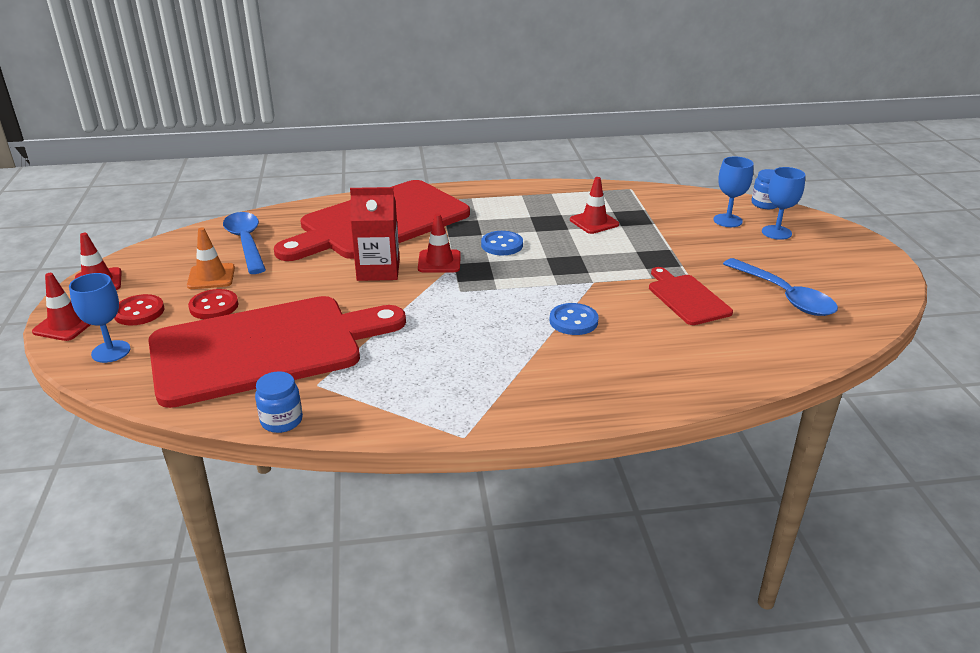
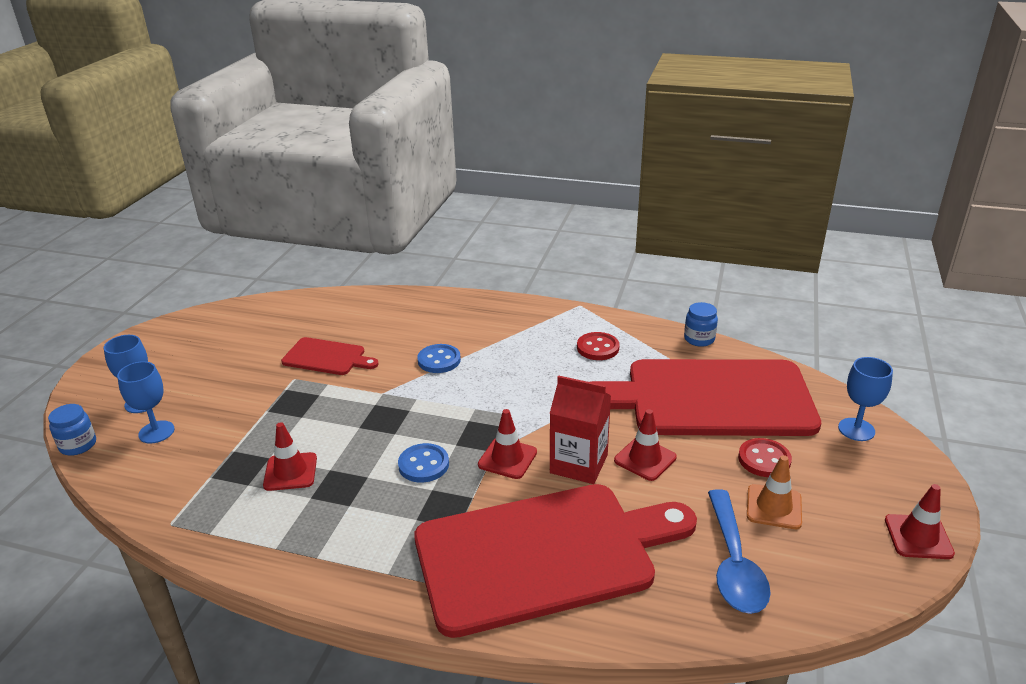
camera: 155 degrees left, 0 degrees up
red traffic cone [32,273,90,341] -> red traffic cone moved to [614,409,677,481]
red button [114,294,164,325] -> red button moved to [577,332,620,360]
red cutting board [649,267,733,325] -> red cutting board turned 75 degrees counterclockwise [281,337,379,375]
blue spoon [723,258,838,316] -> none

